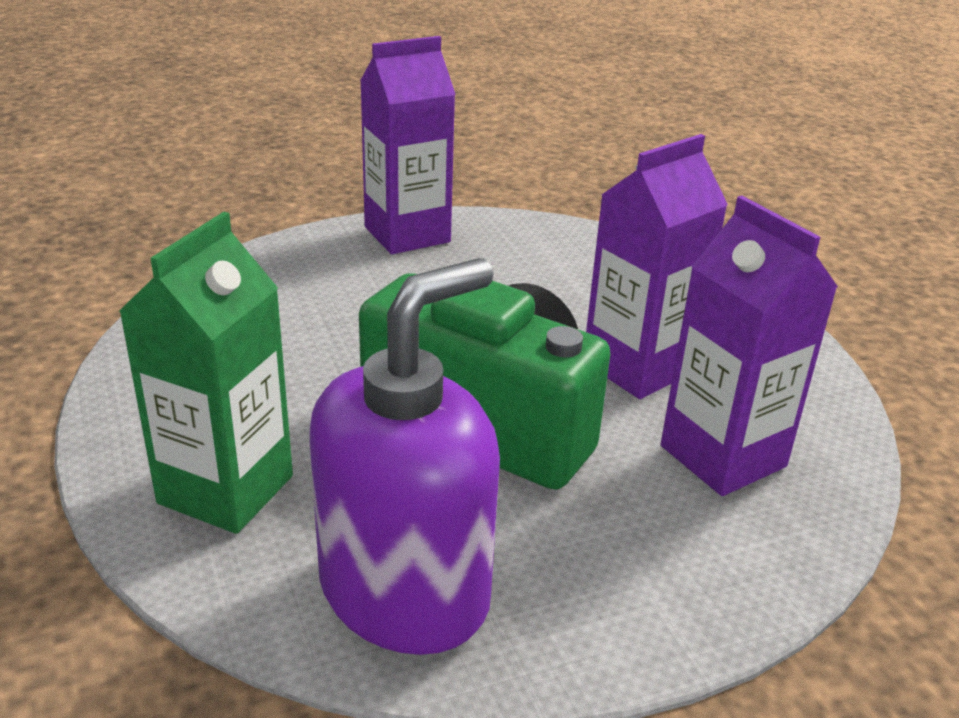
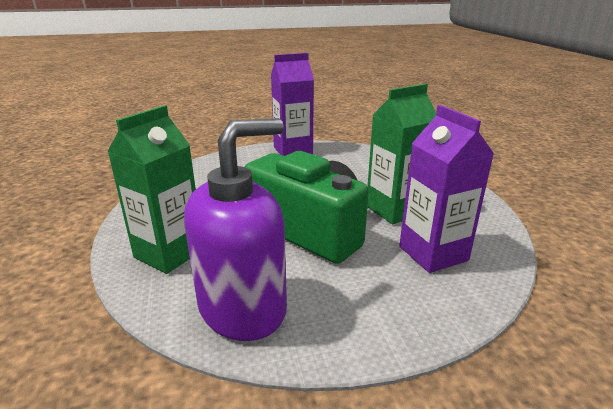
camera: 10 degrees right, 5 degrees down
purple carton [586,134,728,399] -> green carton [368,84,436,224]

